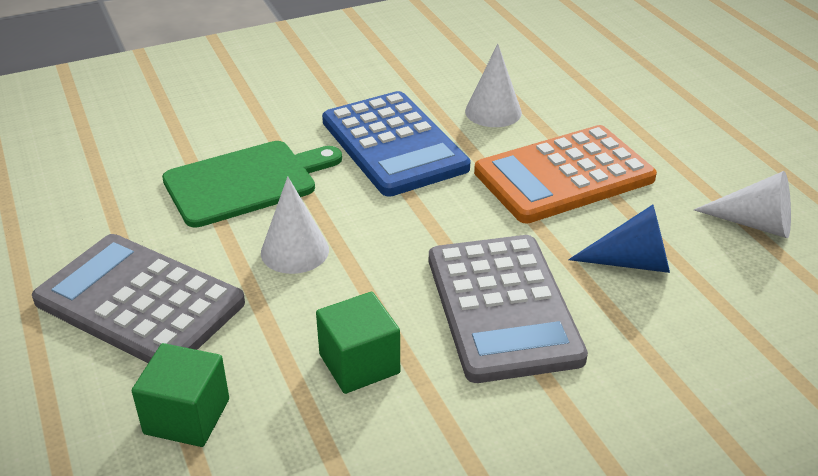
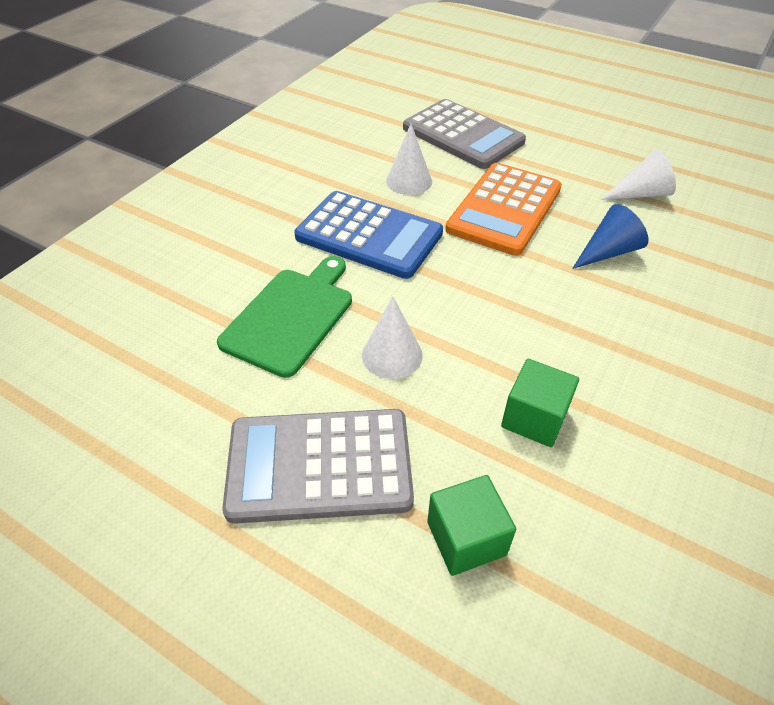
camera: 35 degrees left, 10 degrees up
grey calculator [429,235,588,383] -> grey calculator moved to [403,99,526,169]

